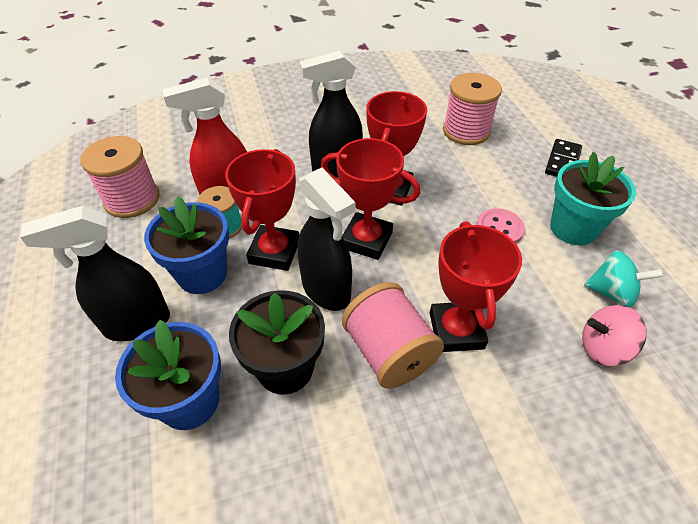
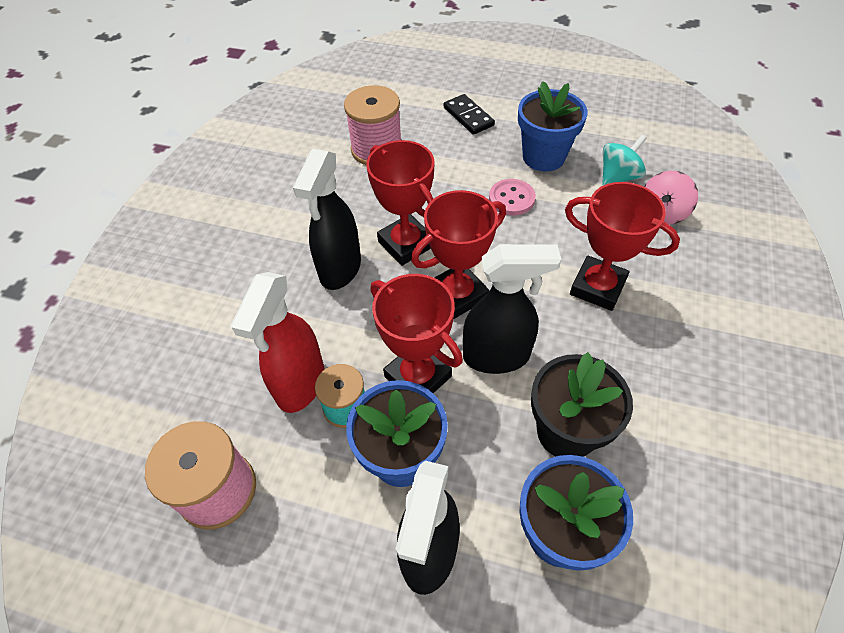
camera: 55 degrees left, 5 degrees up
pink spool [342,282,444,389] -> none
turquoise flower pot [550,152,636,245] -> blue flower pot [518,81,588,171]

